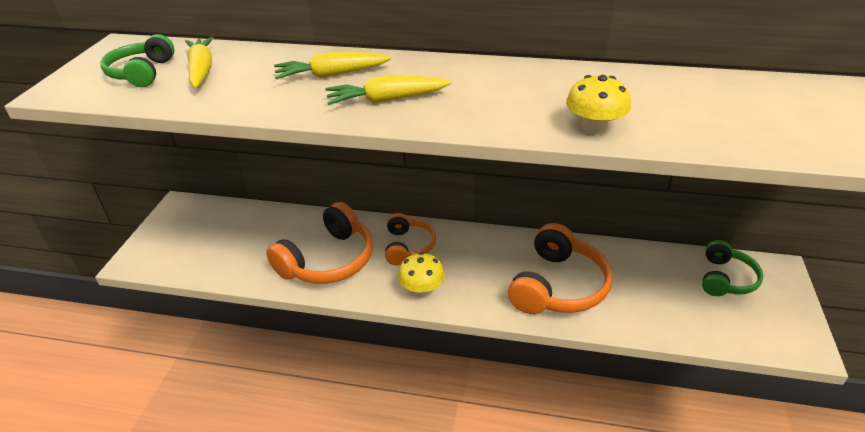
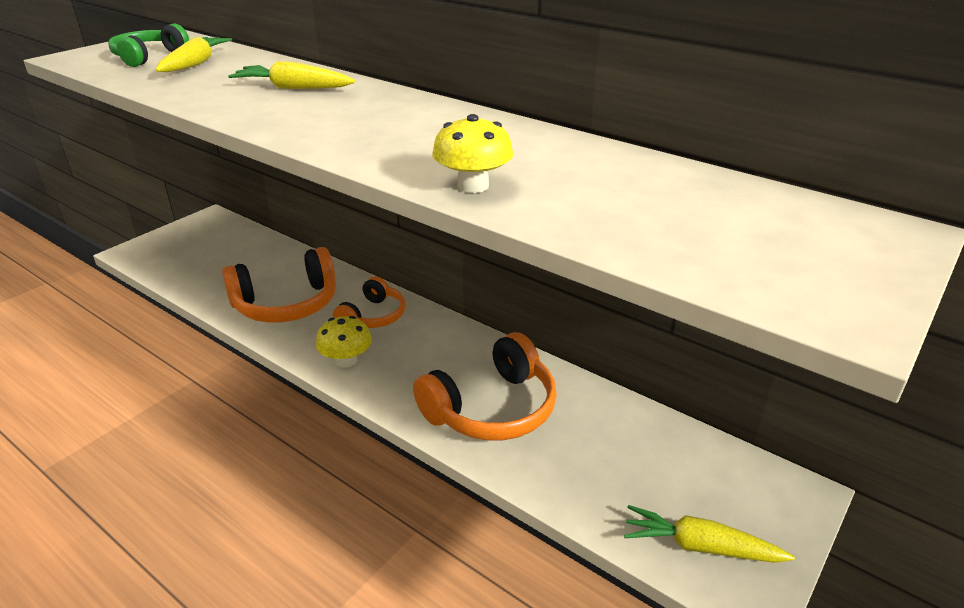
camera: 25 degrees right, 5 degrees down
yellow carrot [326,75,451,105] -> yellow carrot moved to [624,505,795,563]
green headphones [702,240,764,296] -> none

